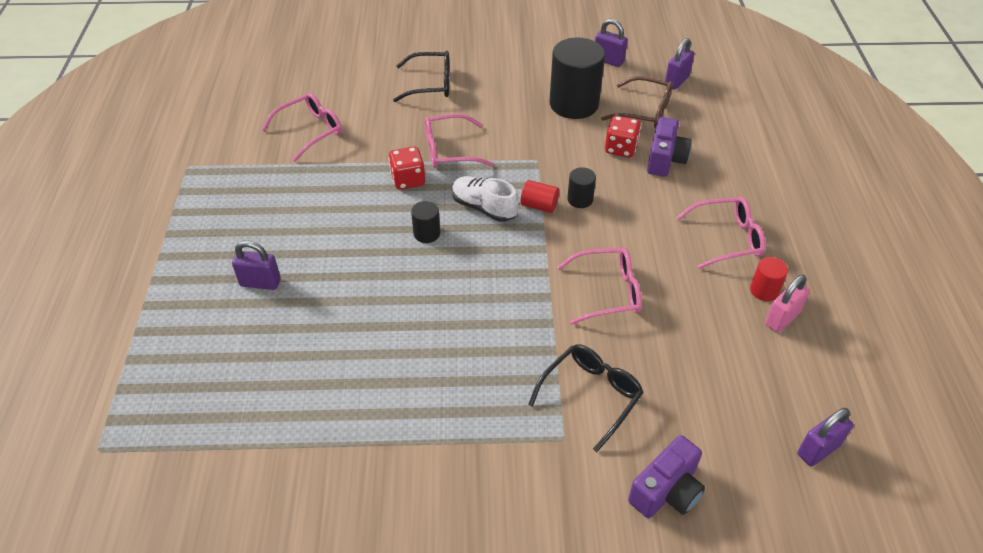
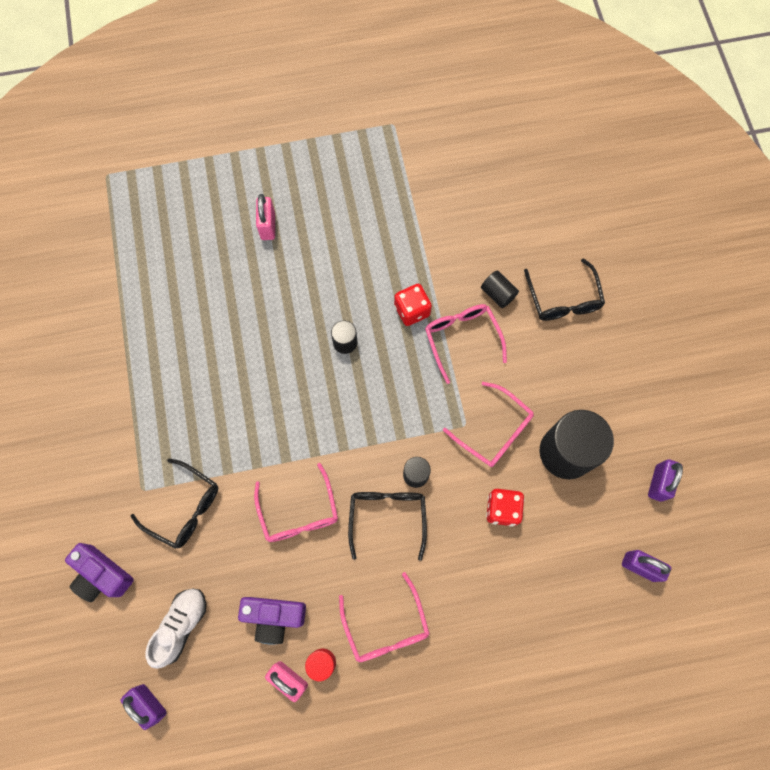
camera: 80 degrees right, 25 degrees up
purple padlock [232,240,281,290] -> pink padlock [256,194,275,240]
pink glasses [261,93,342,162] -> pink glasses moved to [443,382,534,467]
white shoe [452,176,519,222] -> white shoe moved to [145,589,206,669]
red cylinder [521,180,559,213] -> none
brown glasses [601,76,673,128] -> none
purple camera [647,117,692,177] -> purple camera moved to [238,597,306,645]
none -> black glasses [348,492,427,561]
none -> black cylinder [481,270,519,308]

